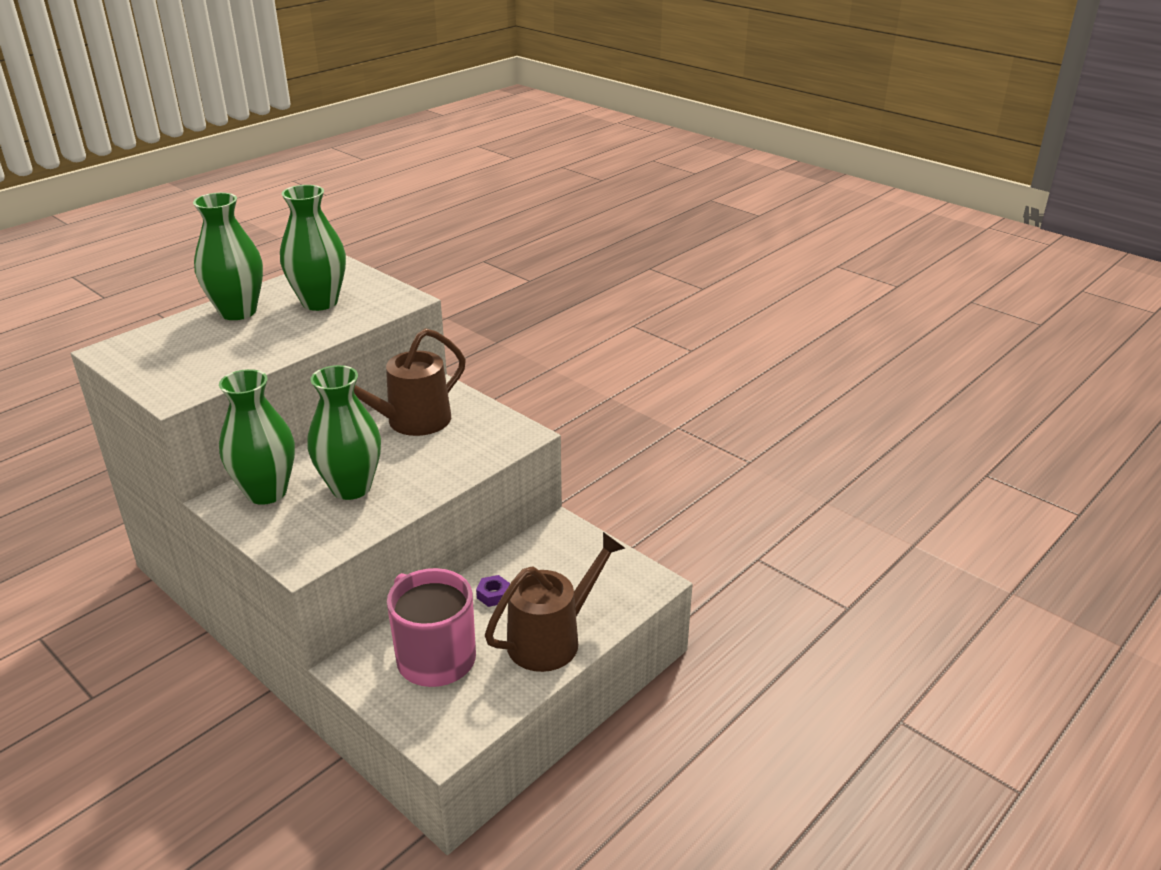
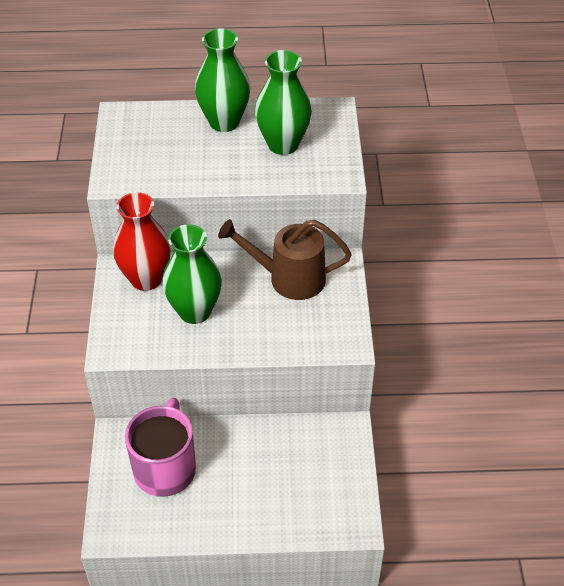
camera: 45 degrees right, 15 degrees up
green vase [219,369,295,505] -> red vase [113,192,171,291]
purple nut [476,575,510,607] -> none
brown watering can [485,532,625,672] -> none

